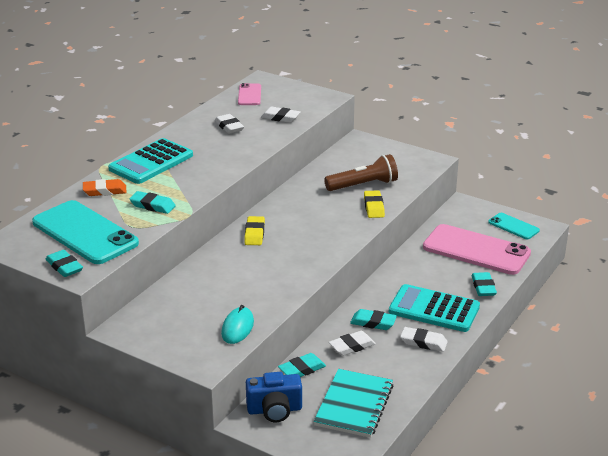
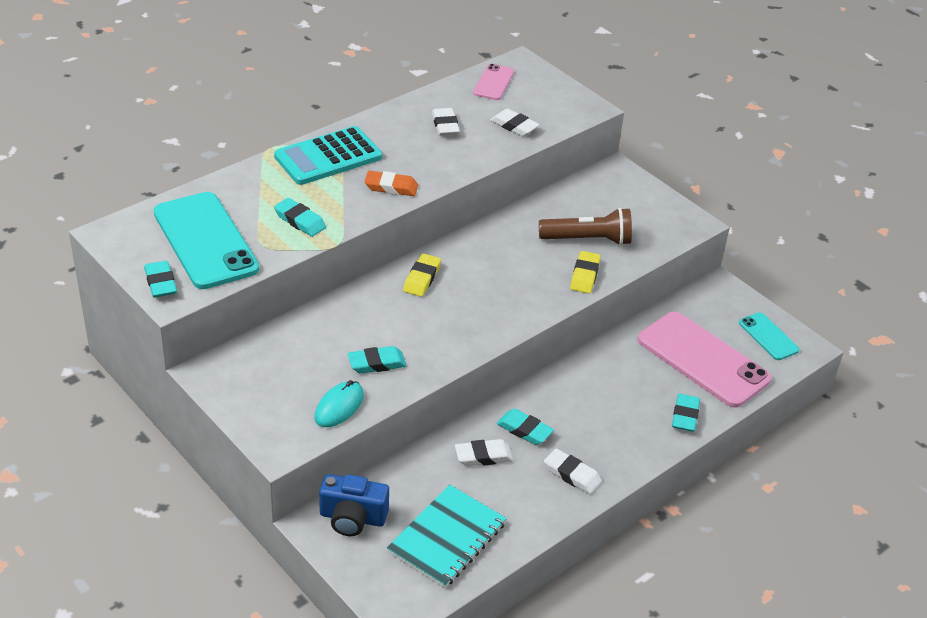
camera: 15 degrees right, 10 degrees up
orange eraser [83,179,127,196] -> orange eraser moved to [364,171,418,196]
turquoise eraser [278,353,326,377] -> turquoise eraser moved to [348,346,406,374]
turquoise calculator [389,284,480,332] -> none

